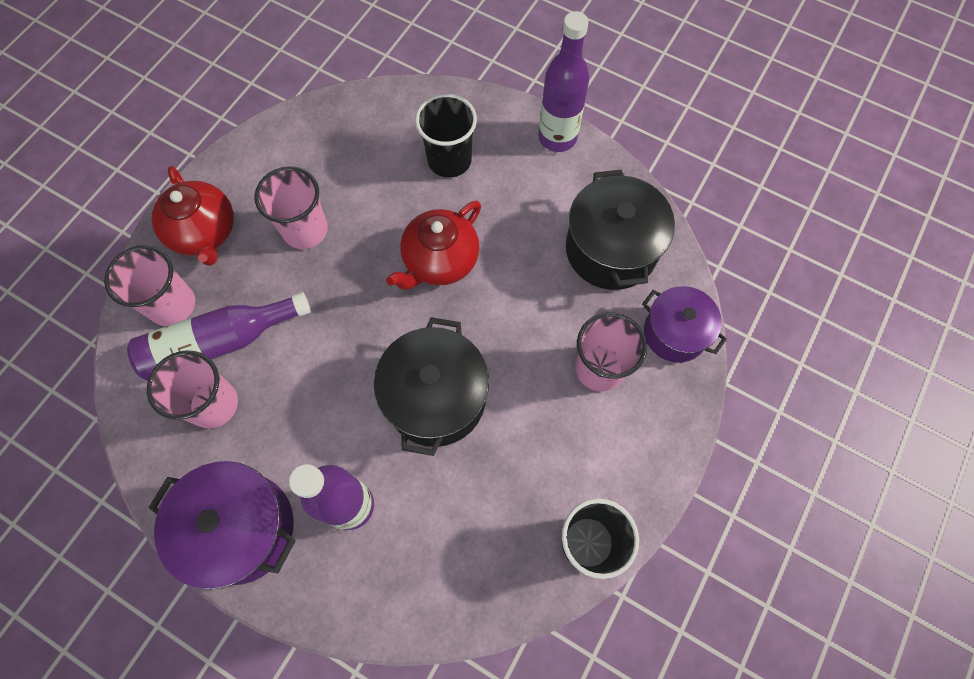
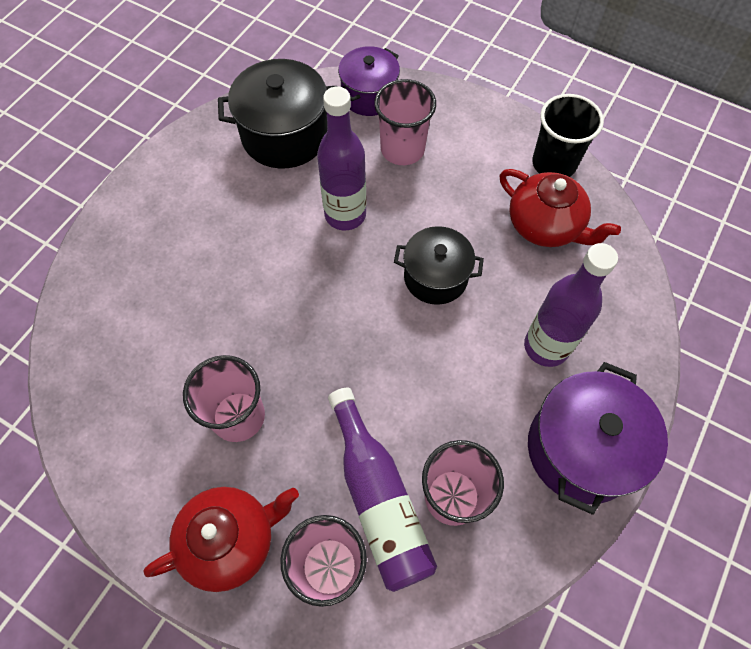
camera: 90 degrees left, 5 degrees down
black pot [374,317,489,456] -> black pot [394,226,484,305], size x0.66
red teapot [386,201,481,290] -> red teapot moved to [500,169,621,247]
black cup [415,94,477,178] -> none
purple bottle [539,11,589,152] -> purple bottle moved to [317,87,366,230]

